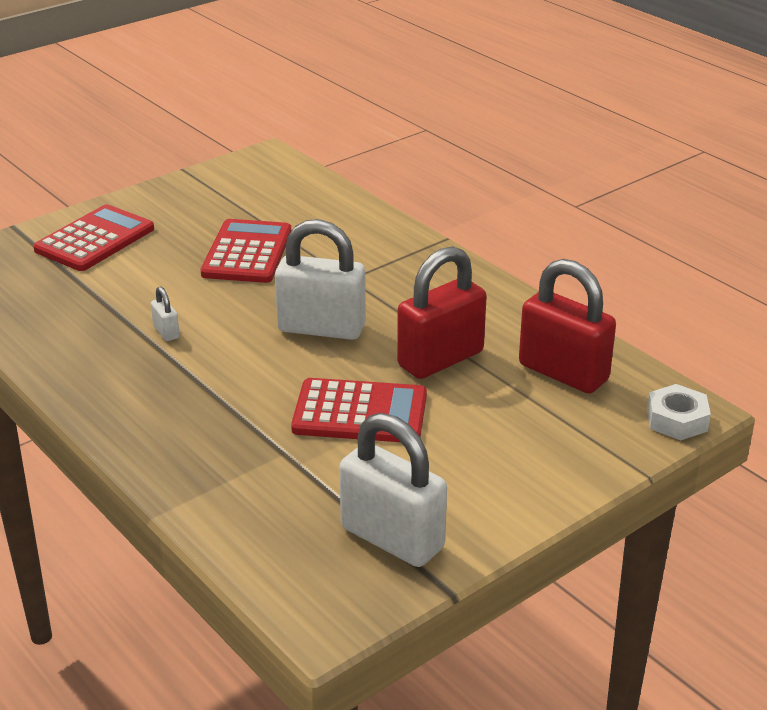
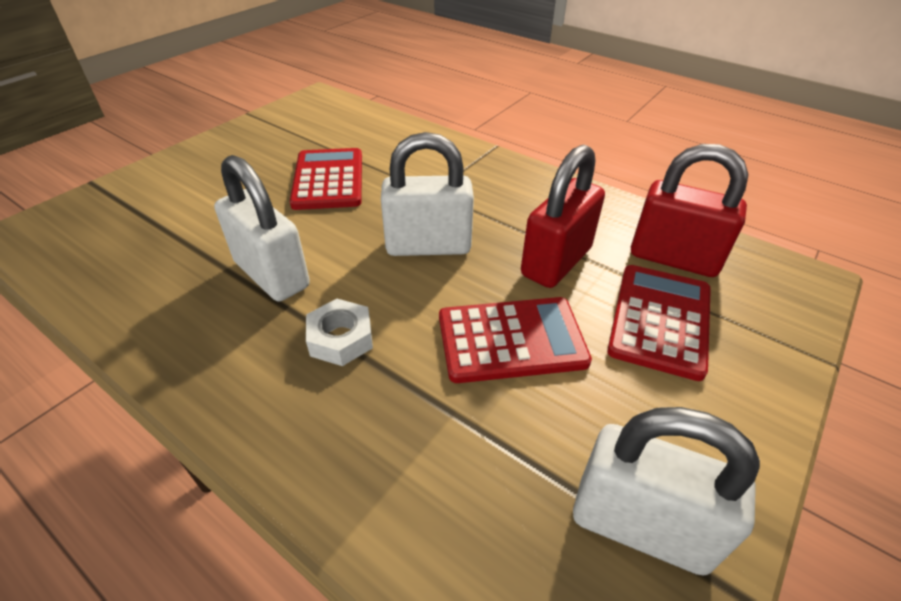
camera: 15 degrees left, 10 degrees up
red calculator [33,204,154,271] -> red calculator moved to [607,265,711,381]
white padlock [151,286,180,341] -> white padlock [214,155,310,302], size x2.38
white nut [647,384,711,440] -> white nut moved to [306,299,373,366]

